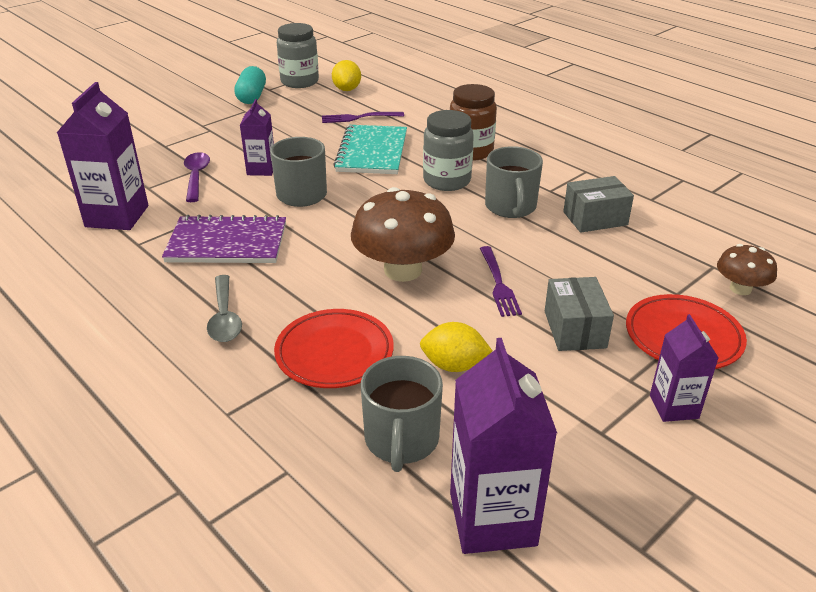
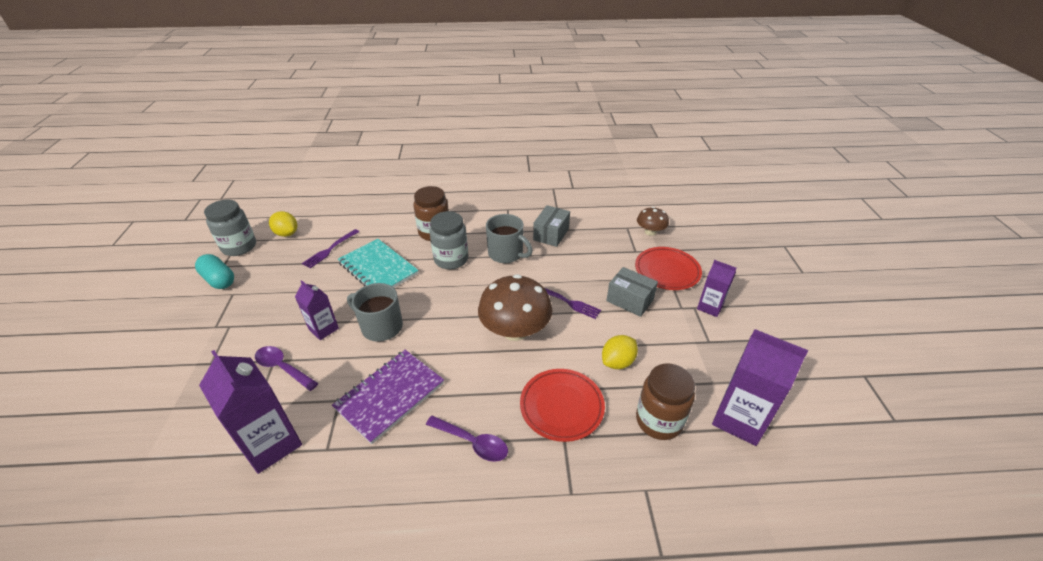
camera: 50 degrees left, 5 degrees up
grey spoon [207,275,242,342] -> purple spoon [426,416,508,462]
grey mug [361,356,443,472] -> brown jar [636,364,695,440]

